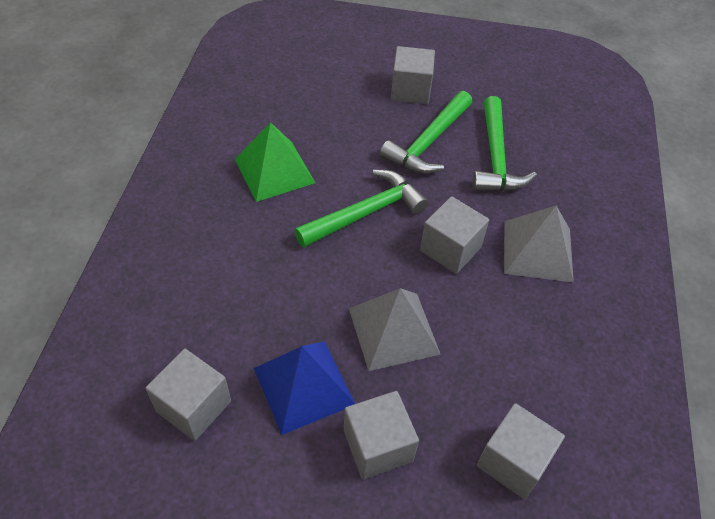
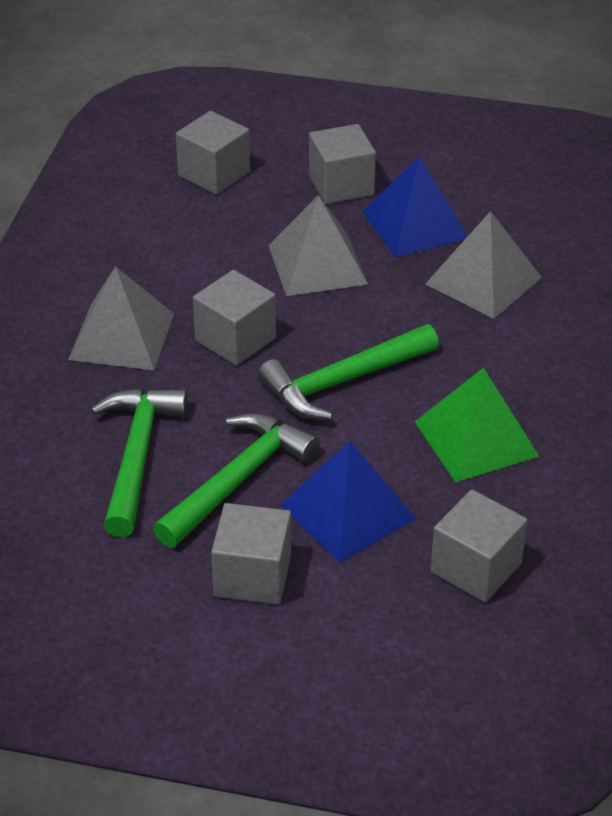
camera: 175 degrees left, 10 degrees down
grey cube [145,349,231,441] -> grey cube moved to [430,489,528,602]
none -> blue pyramid [280,441,416,563]
none -> grey pyramid [426,211,542,319]

